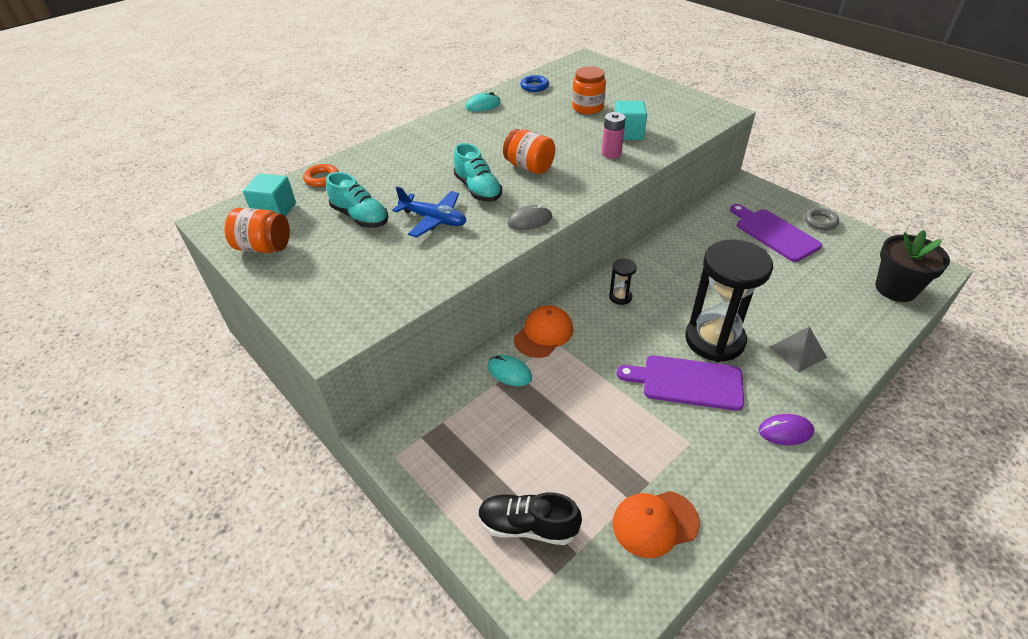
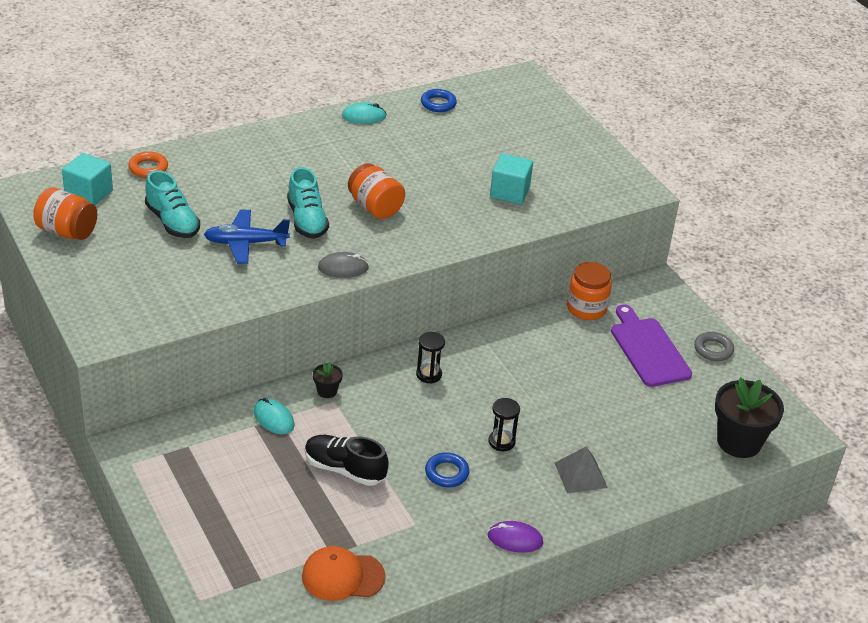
camera: 10 degrees right, 5 degrees down
blue plane [392,186,467,238] -> blue plane turned 135 degrees clockwise [204,210,290,264]
black shoe [478,492,582,545] -> black shoe moved to [305,435,389,486]
orange cap [514,305,573,358] -> black flower pot [313,362,343,398]
orange jar [572,66,606,114] -> orange jar moved to [567,262,612,320]
pink battery [602,112,626,159] -> none
purple cutting board [617,355,744,411] -> blue ring [425,452,469,487]
black hourglass [685,240,773,362] -> black hourglass [488,398,520,451], size x0.42

